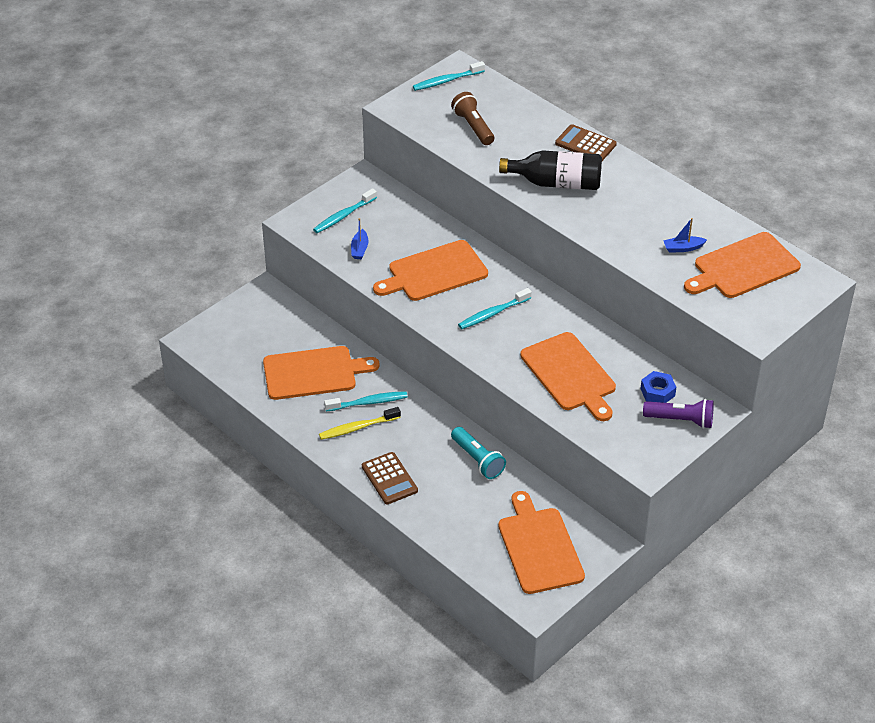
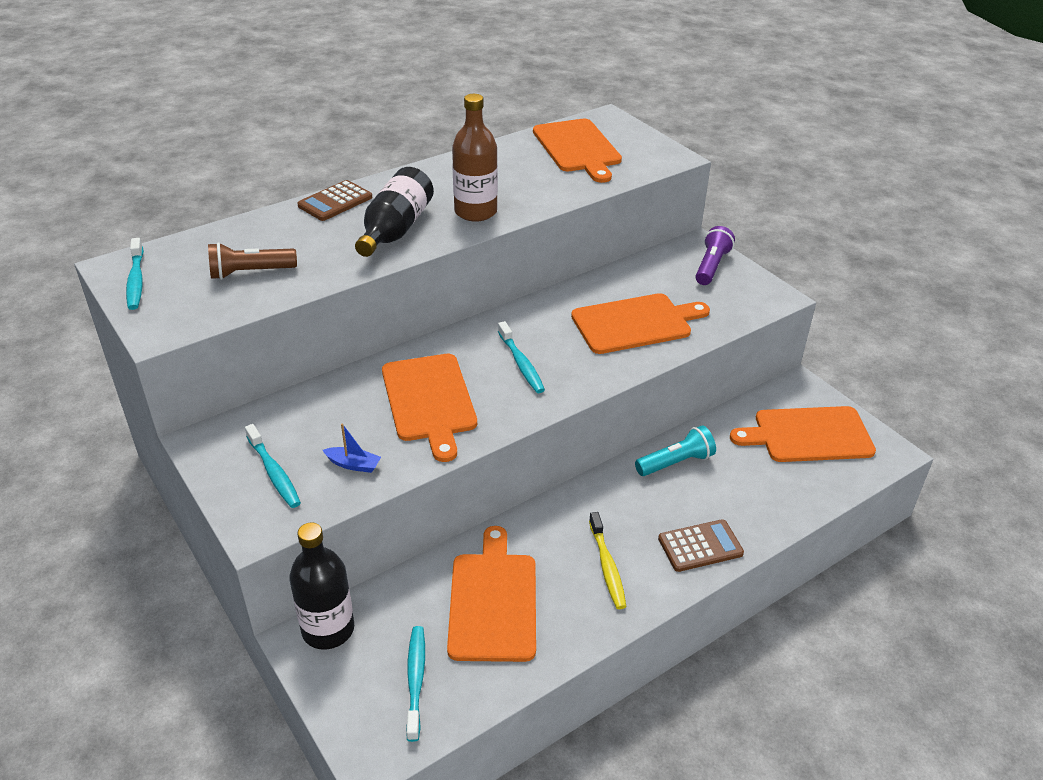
camera: 80 degrees left, 5 degrees down
turquoise toothbrush [324,391,408,411] -> turquoise toothbrush moved to [406,626,425,742]
blue nut [640,371,676,403] -> none
blue boat [663,218,707,253] -> none
none -> black bottle [289,522,354,649]
none -> brown bottle [452,94,498,222]

